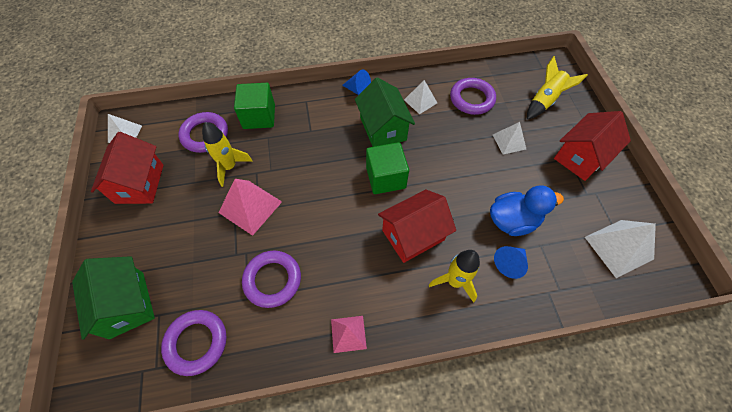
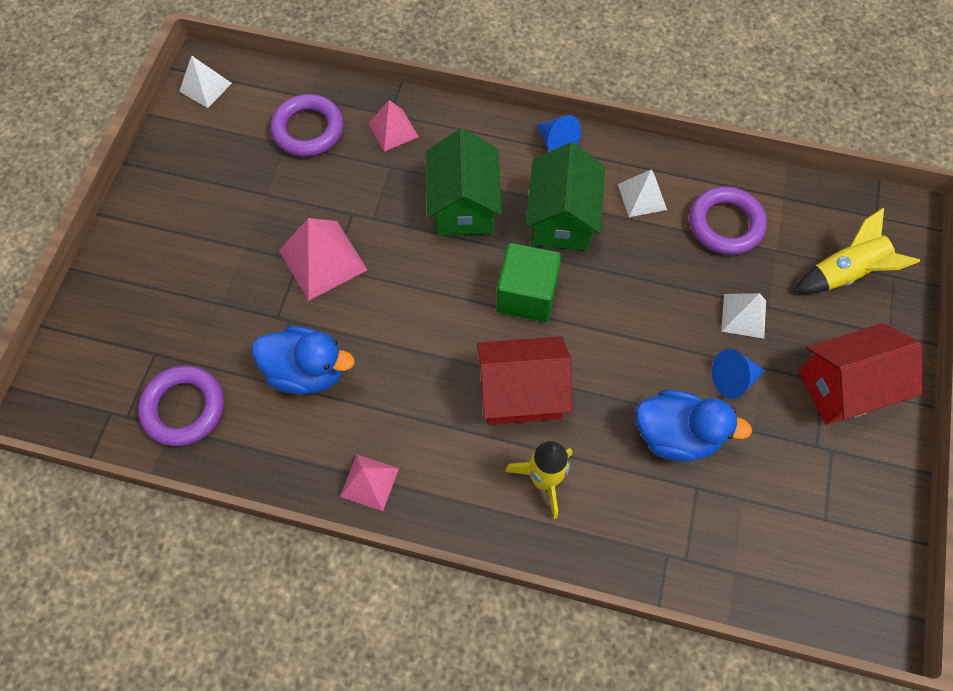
camera: 25 degrees right, 5 degrees up
green house [72,256,155,340] -> green house moved to [426,129,502,235]
red house [91,132,164,204] -> none
yellow rocket [202,122,253,187] -> none
green cube [234,83,275,129] -> pink pyramid [368,100,419,151]
purple ring [242,251,301,308] -> blue duck [252,326,355,395]
blue cone [494,246,528,279] -> blue cone moved to [712,349,765,399]
white pyramid [585,220,656,278] -> none

